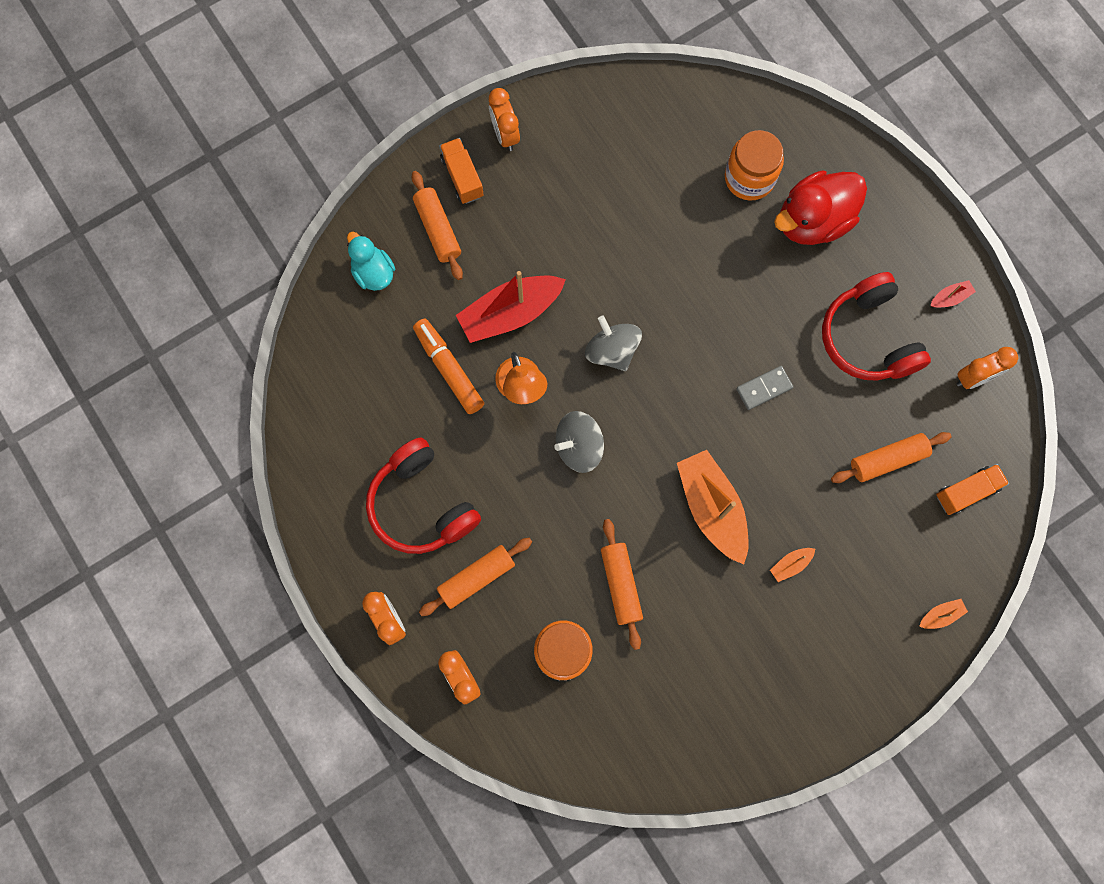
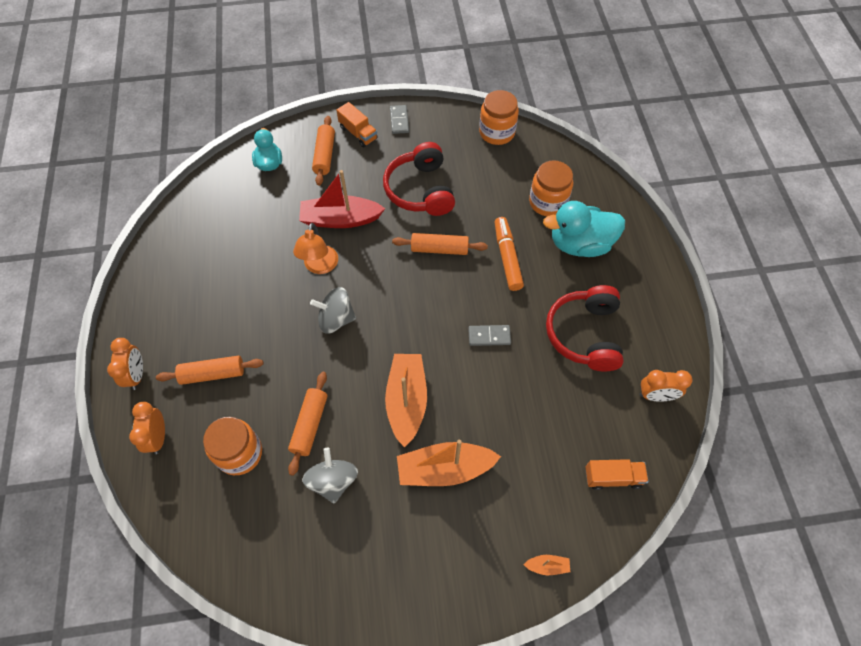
camera: 25 degrees right, 15 degrees down
red headphones [366,437,481,554] -> red headphones moved to [383,142,455,216]
orange marker [413,319,484,414] -> orange marker moved to [495,217,524,291]
orange truck [439,138,484,204] -> orange truck turned 135 degrees clockwise [336,102,378,147]
orange clock [489,88,520,151] -> grey domino [390,105,409,134]
grey spinning top [585,316,642,371] -> grey spinning top moved to [302,448,358,504]
orange boat [770,548,815,582] -> orange boat [397,440,501,486], size x2.35
red duck [774,170,867,245] -> turquoise duck [543,201,625,257]
orange rolling pin [831,432,952,483] -> orange rolling pin moved to [392,233,488,255]
red boat [930,280,976,307] -> none
none -> orange jar [479,90,519,145]

